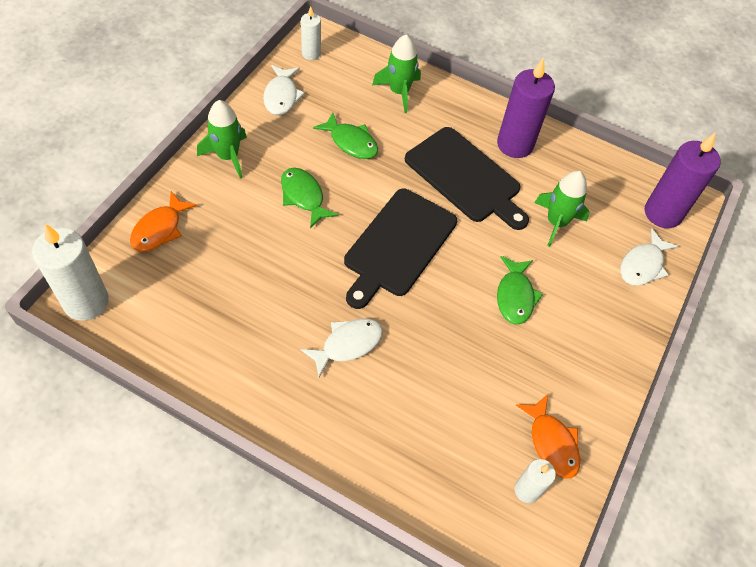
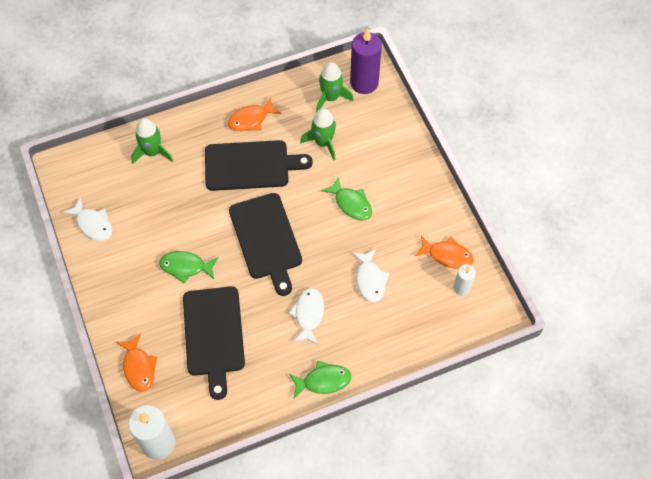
camera: 45 degrees left, 5 degrees up
green rocket [197,100,247,178] -> green rocket moved to [316,62,353,112]
white candle [301,6,321,60] -> none
green fish [313,112,378,159] -> green fish moved to [289,361,351,398]
purple candle [497,58,555,158] -> orange fish [228,97,282,131]
white fish [620,228,679,286] -> white fish moved to [352,249,390,302]
none -> black cutting board [183,286,245,400]

